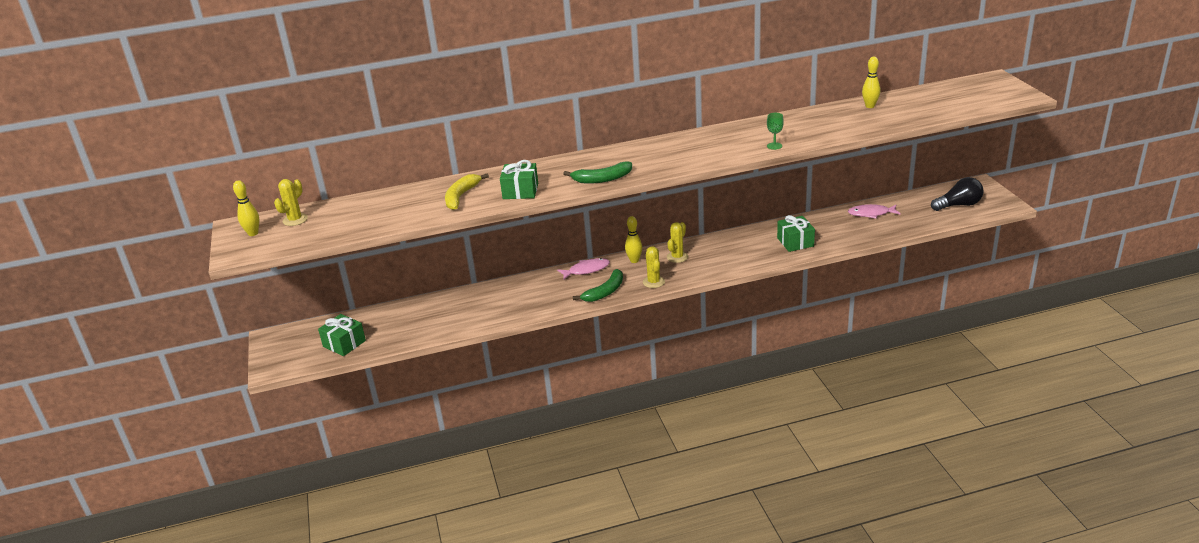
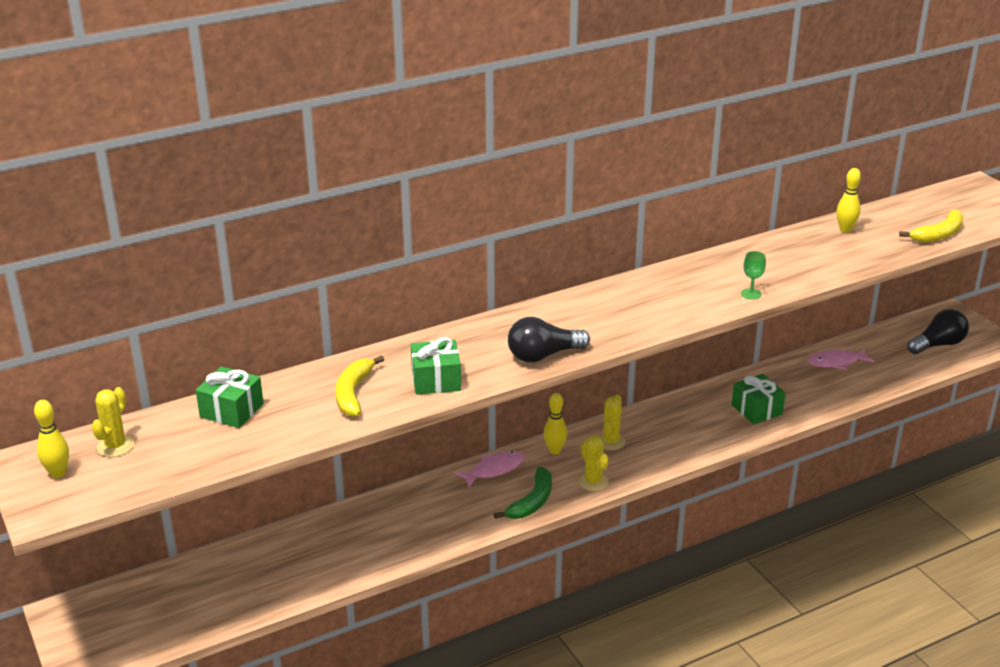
camera: 15 degrees left, 0 degrees up
green gift [318,314,366,356] -> green gift moved to [196,366,264,428]
green banana [563,162,632,184] -> black light bulb [508,317,590,363]
none -> yellow banana [899,210,964,243]

